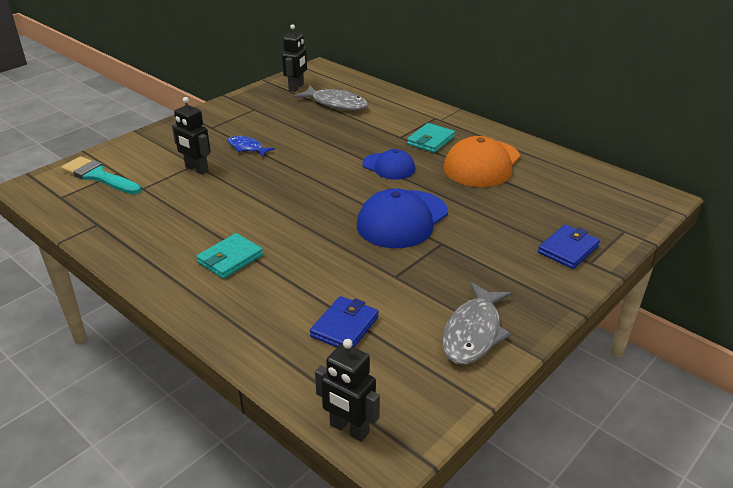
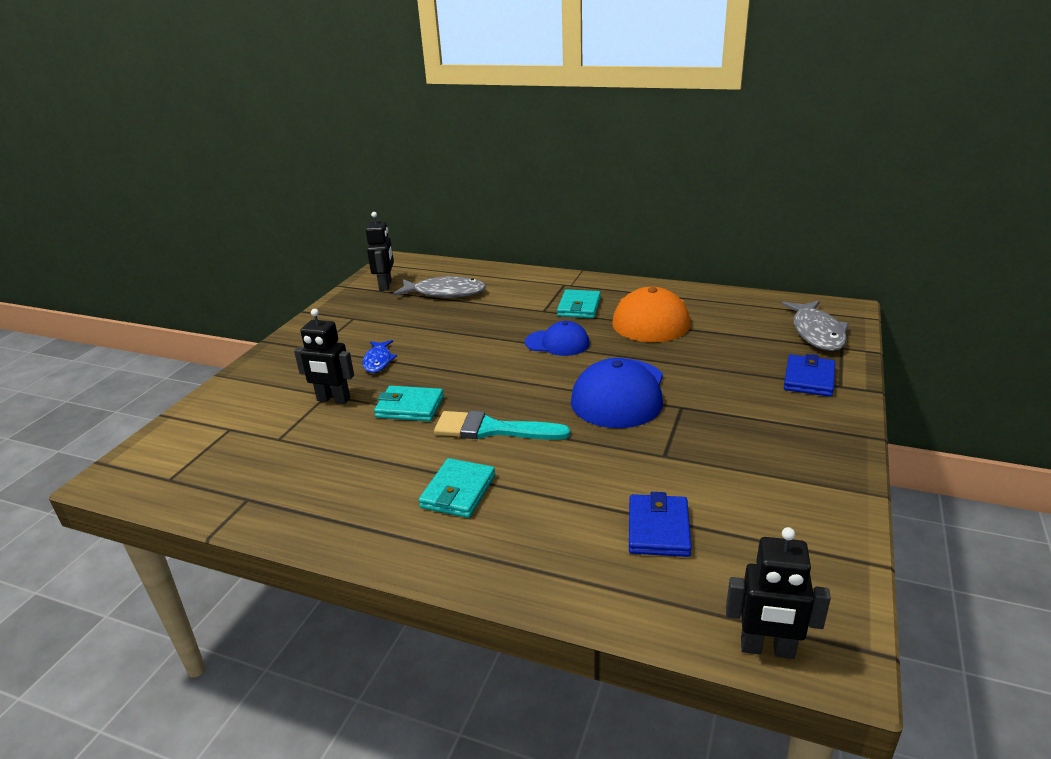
camera: 20 degrees left, 5 degrees down
turquoise brush [61,156,141,194] -> turquoise brush moved to [434,411,570,440]
blue fish [228,136,275,157] -> blue fish turned 105 degrees counterclockwise [363,340,397,373]
grey fish [442,282,512,365] -> grey fish moved to [782,301,849,351]
none -> turquoise wallet [374,386,444,421]

